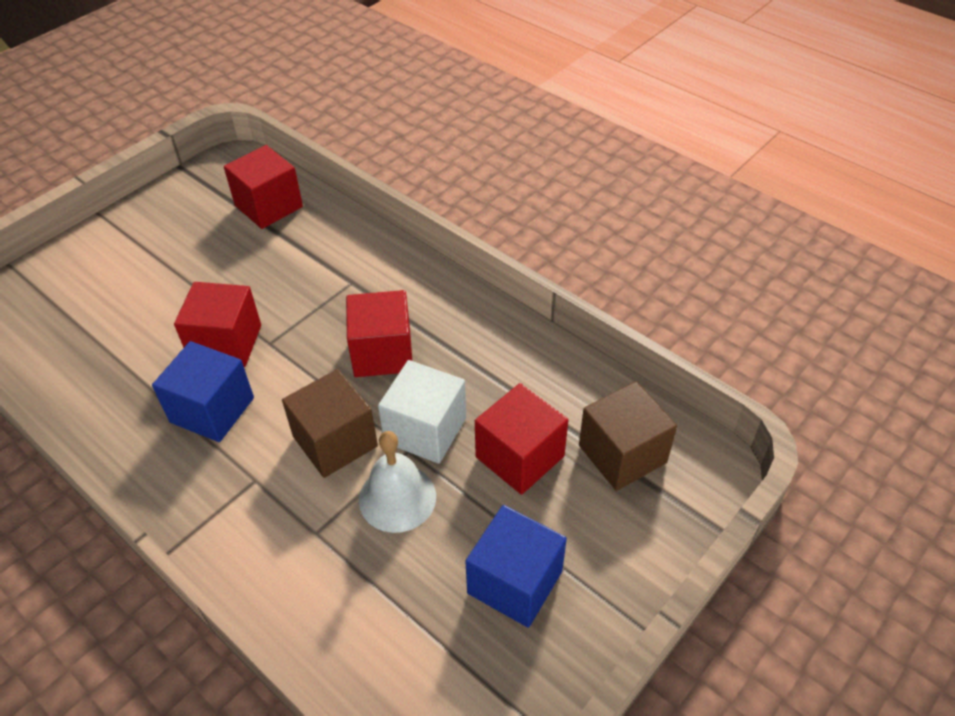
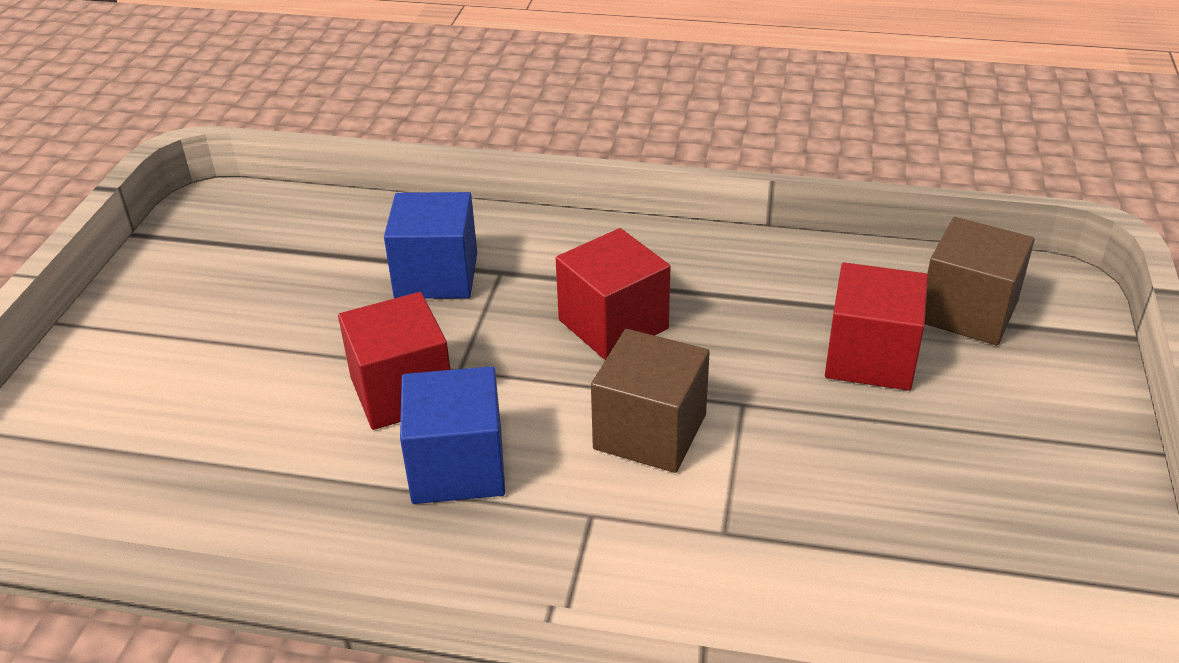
camera: 30 degrees left, 10 degrees down
red cube [224,145,303,229] -> none
white bell [359,431,436,533] -> none
white cube [378,360,466,464] -> none
blue cube [465,505,567,628] -> blue cube moved to [384,192,477,299]

